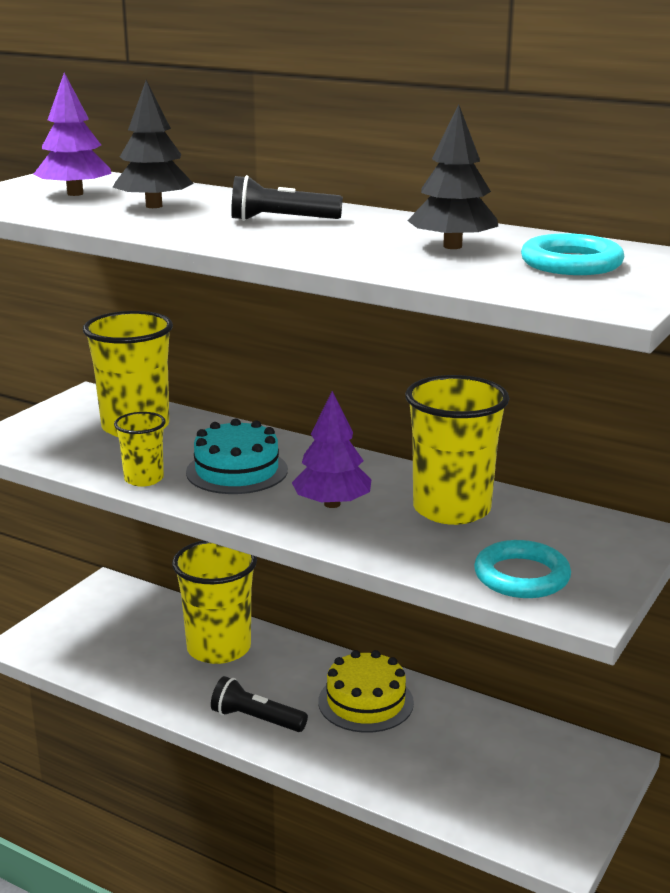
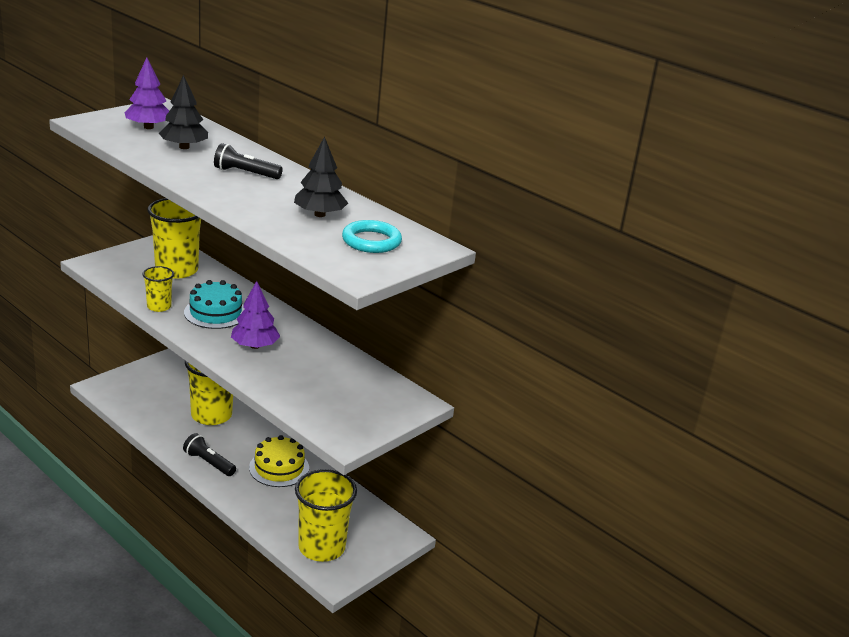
camera: 10 degrees right, 5 degrees up
yellow cup [405,375,509,525] -> yellow cup moved to [295,469,357,562]
turquoise ring [474,540,571,598] -> none

